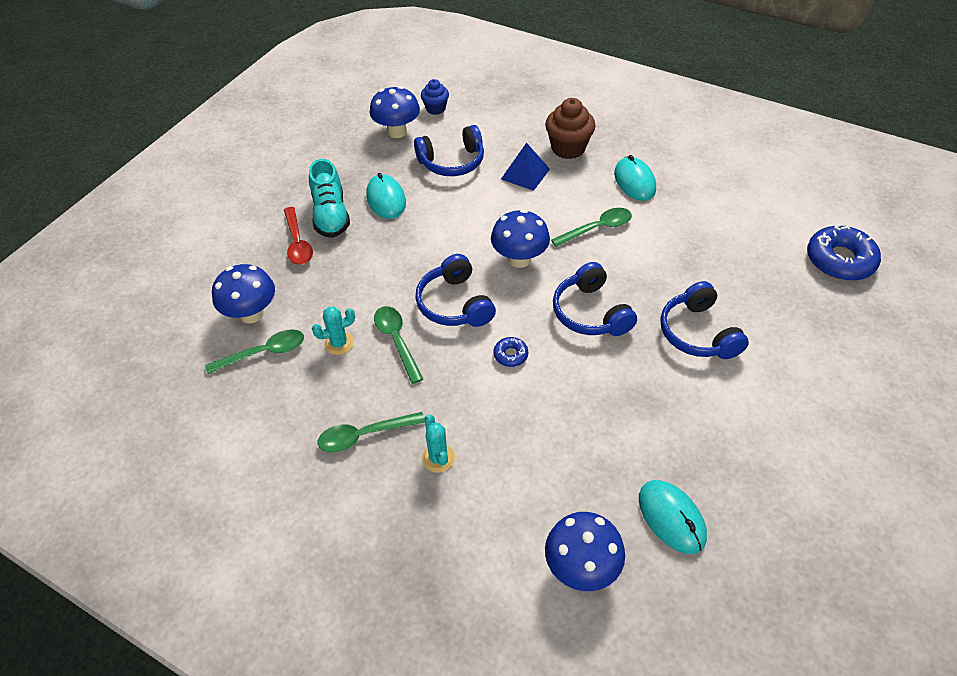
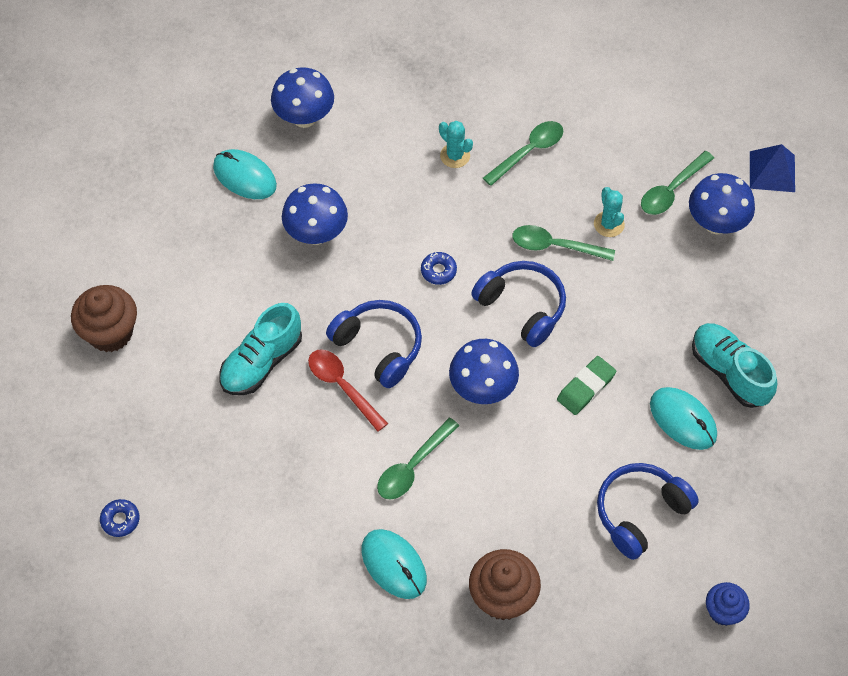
camera: 155 degrees right, 10 degrees up
red spoon [284,207,313,265] -> red spoon moved to [308,349,388,432]
turquoise cactus [312,307,355,355] -> turquoise cactus turned 60 degrees counterclockwise [594,187,625,237]
blue mushroom [369,86,420,138] -> blue mushroom moved to [282,183,348,245]
green spoon [374,306,423,384] -> green spoon turned 150 degrees clockwise [512,225,615,261]
blue pyramid [501,143,550,191] -> blue pyramid moved to [750,144,795,192]
blue headphones [660,281,749,359] -> turquoise shoe [219,303,302,395]
blue donut [807,224,881,281] -> blue donut [100,499,140,537], size x0.47
none -> brown cupcake [71,285,137,352]
none -> green eraser [557,356,616,415]

